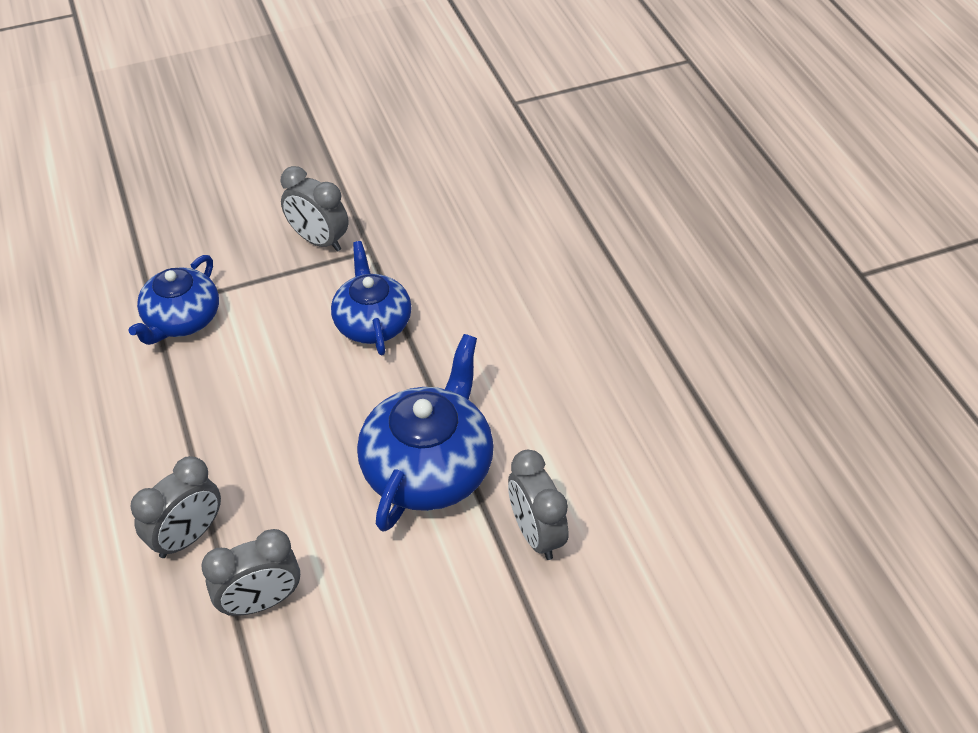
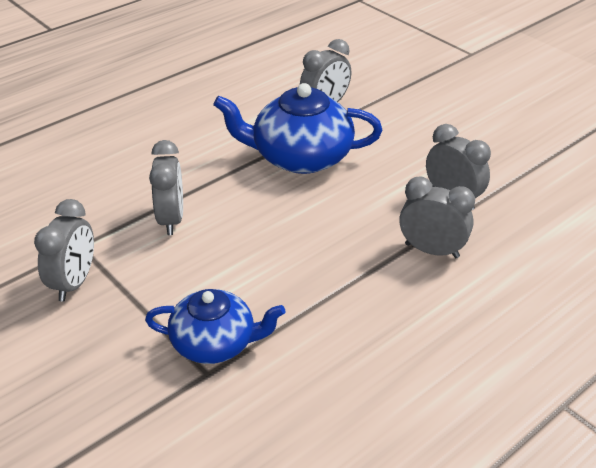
camera: 110 degrees left, 10 degrees down
blue teapot [331,241,412,355] -> grey clock [149,140,183,235]

